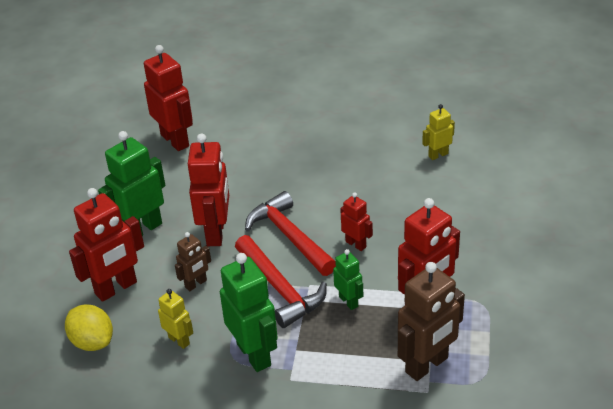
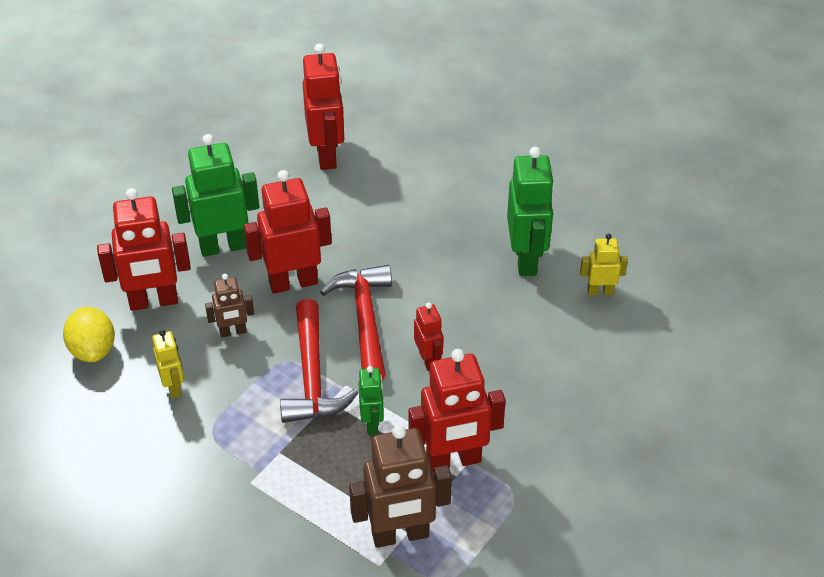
camera: 25 degrees right, 5 degrees up
red robot [188,133,229,246] -> red robot turned 135 degrees counterclockwise [244,170,332,294]
green robot [220,253,278,372] -> green robot moved to [507,147,554,276]

